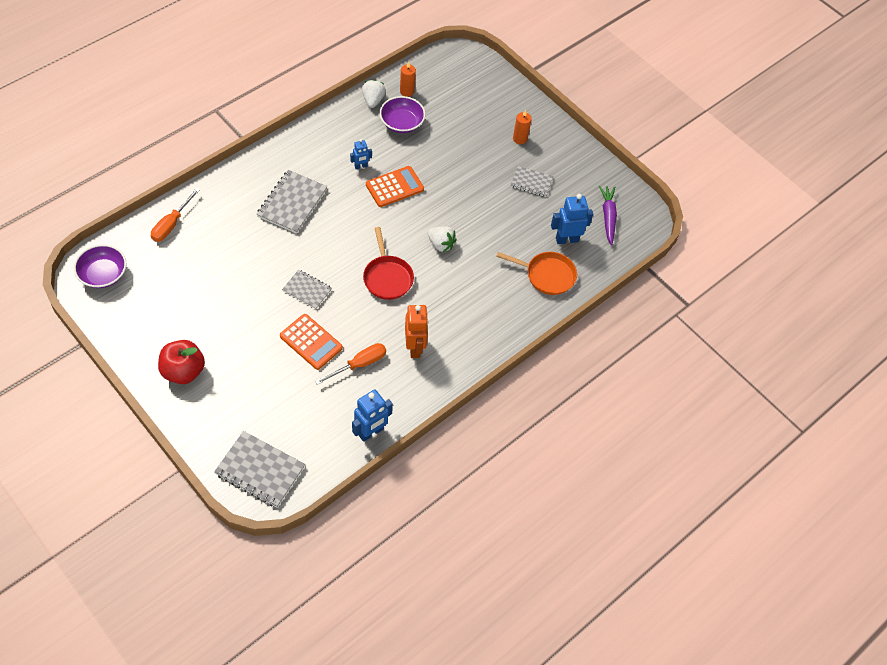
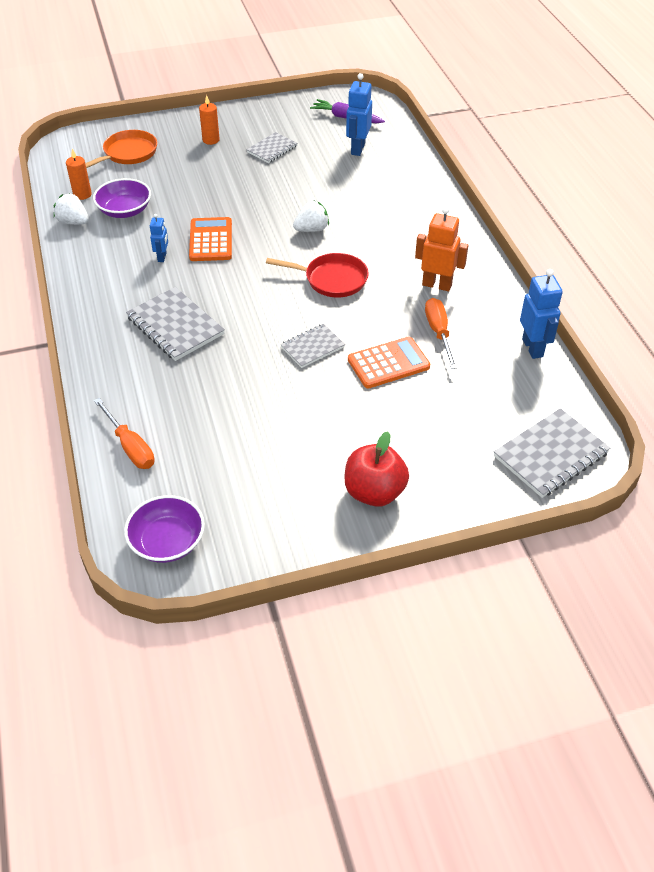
camera: 60 degrees left, 10 degrees down
orange pan [496,252,577,295] -> orange pan moved to [85,130,157,168]

